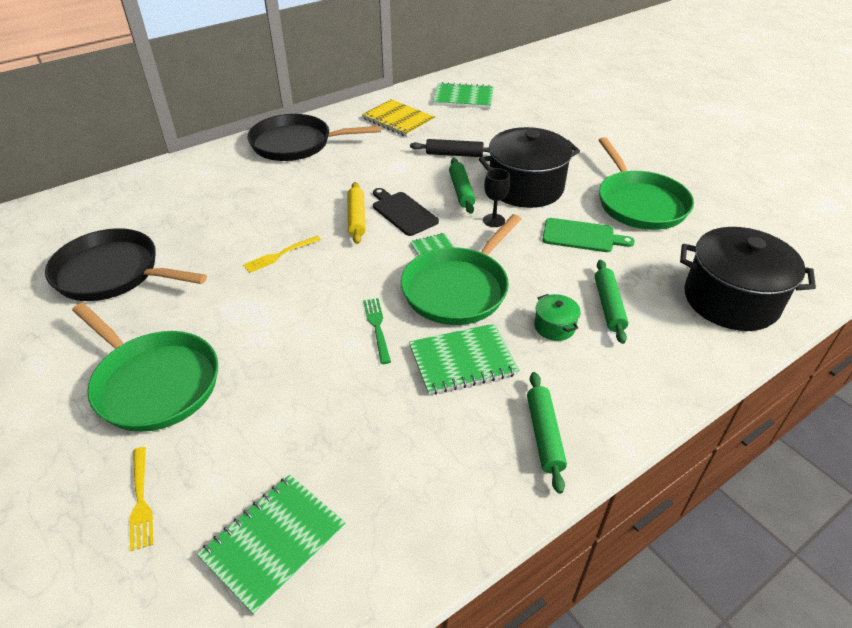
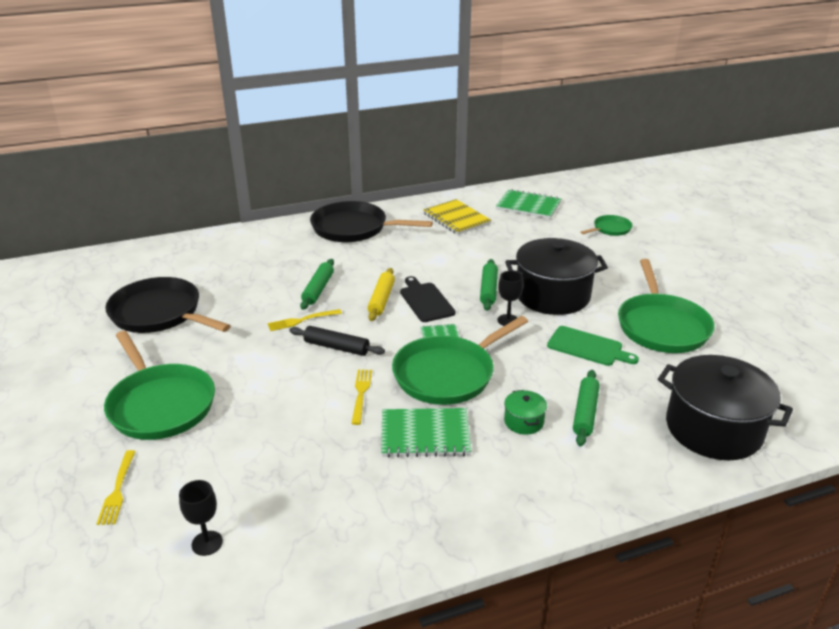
camera: 15 degrees right, 10 degrees down
green notebook [197,475,346,615] -> black goblet [179,480,223,556]
green fork [363,298,391,364] -> yellow fork [351,369,372,425]
black rolling pin [410,139,490,157] -> black rolling pin moved to [289,326,385,356]
green rolling pin [527,372,567,494] -> green rolling pin moved to [300,259,334,310]
none -> green pan [580,215,633,236]

